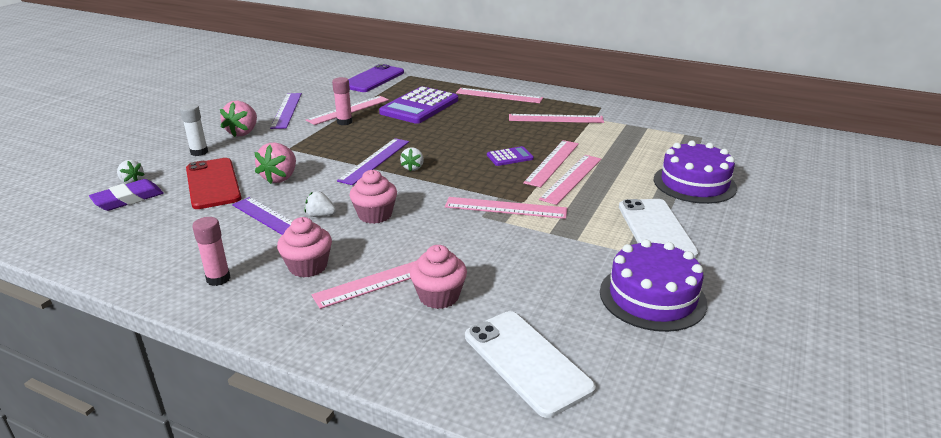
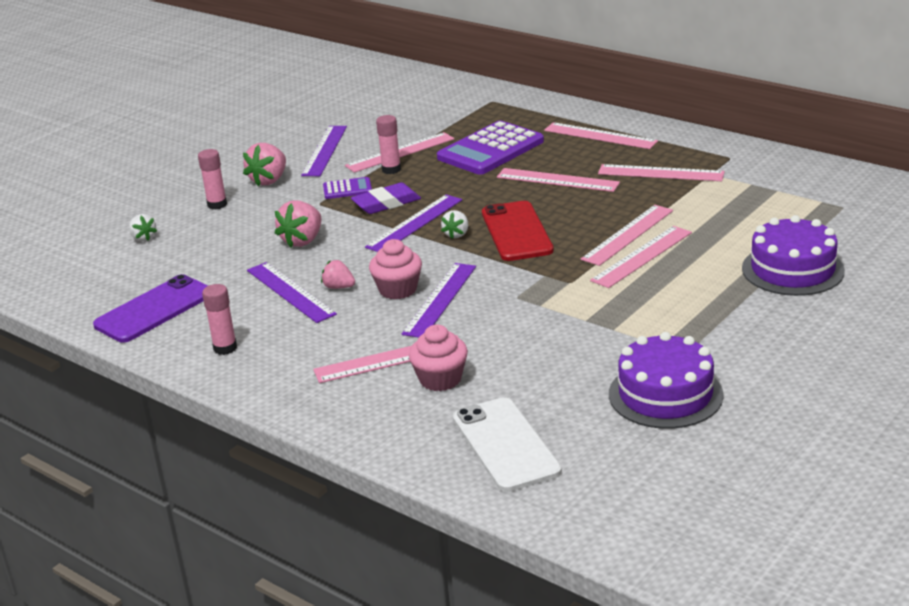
camera: 15 degrees right, 0 degrees up
purple eraser [89,179,164,211] -> purple eraser moved to [351,183,421,214]
white glue stick [180,104,208,156] -> pink glue stick [198,149,227,209]
red phone [186,158,241,209] -> red phone moved to [482,201,554,261]
pink cupcake [277,217,332,278] -> none
white strawberry [305,191,336,217] -> pink strawberry [321,260,355,289]
purple phone [348,64,404,92] -> purple phone moved to [93,274,208,343]
pink ruler [445,197,567,219] -> pink ruler moved to [497,168,620,192]
purple calculator [487,146,534,166] -> purple calculator moved to [323,177,372,199]
white phone [619,199,699,259] -> none
none -> purple ruler [401,263,476,338]

